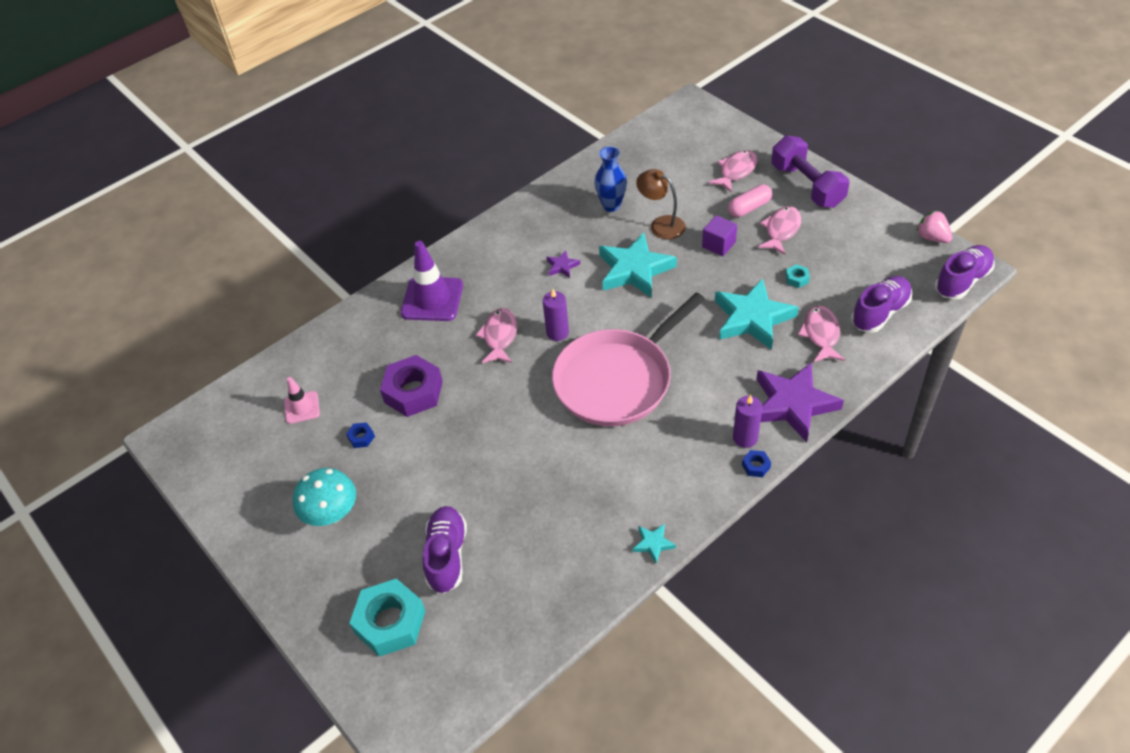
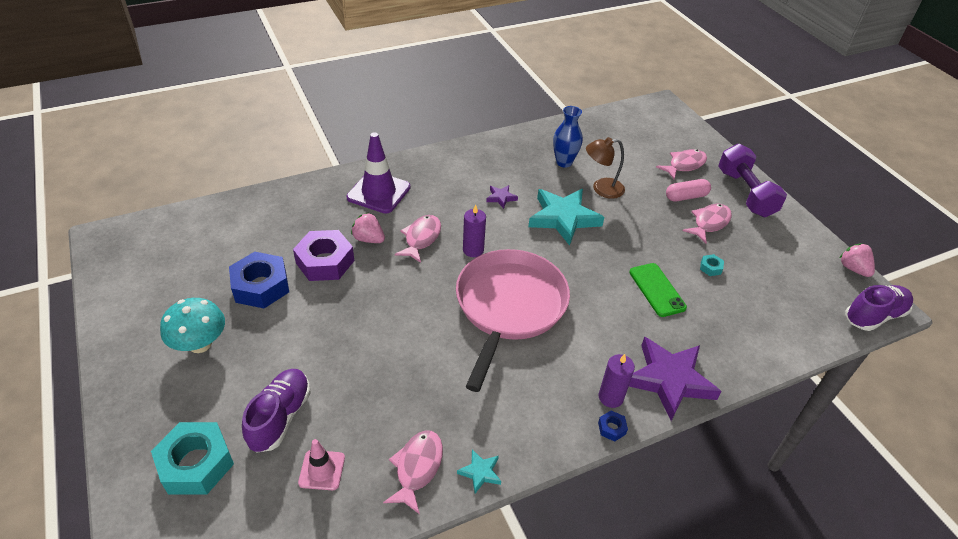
camera: 10 degrees right, 5 degrees down
pink traffic cone [284,377,320,424] -> pink traffic cone moved to [298,439,345,490]
blue nut [346,422,375,448] -> blue nut [229,252,289,308], size x2.36
pink pan [552,293,705,426] -> pink pan turned 135 degrees clockwise [456,249,570,392]
brown lamp [636,169,686,239] -> brown lamp turned 60 degrees counterclockwise [586,137,625,199]
purple cube [702,215,737,256] -> none
turquoise star [715,278,799,350] -> green phone [629,263,687,317]
pink fish [798,305,845,363] -> pink fish moved to [383,430,443,514]
purple shoe [851,276,912,333] -> none
none -> pink strawberry [351,212,385,243]

